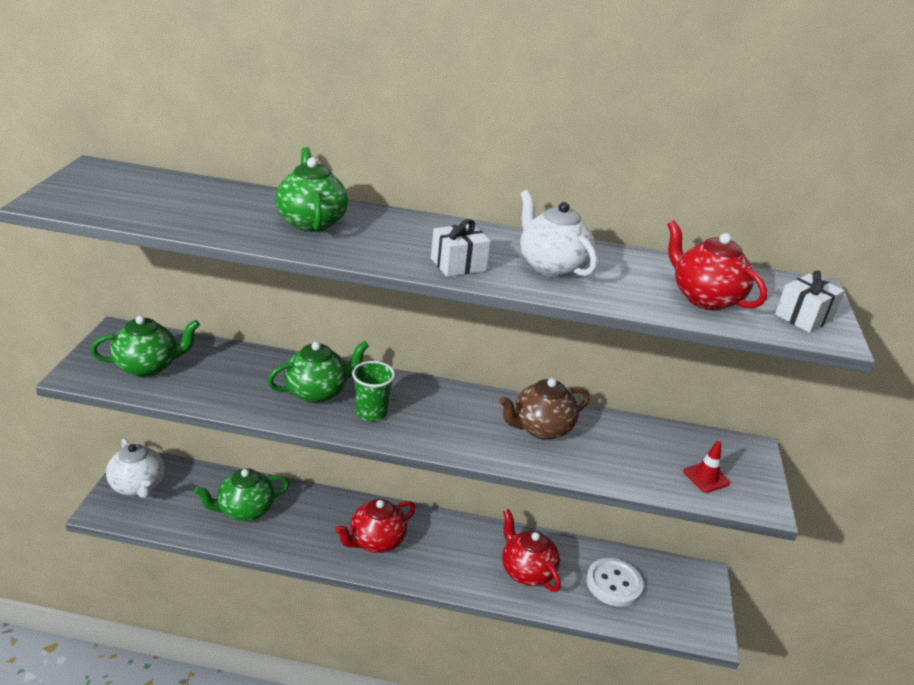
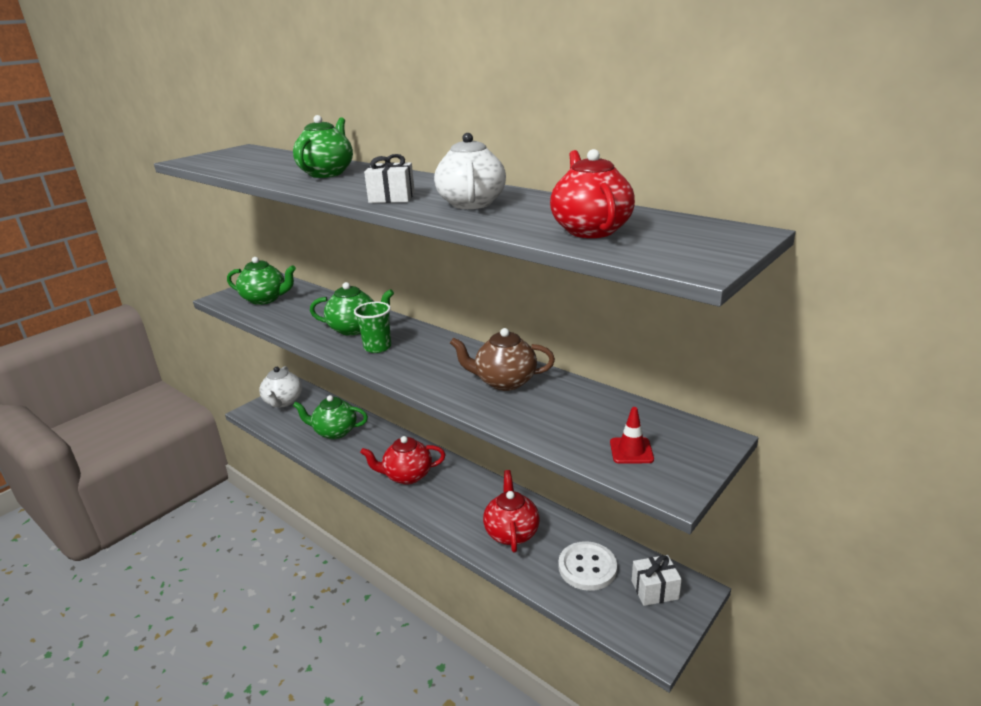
camera: 35 degrees right, 5 degrees down
white gift [775,271,845,333] -> white gift moved to [632,555,682,606]

